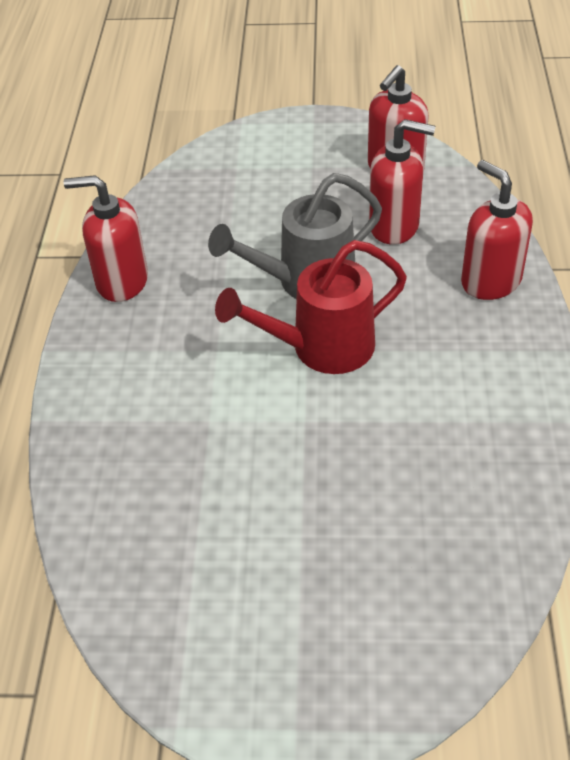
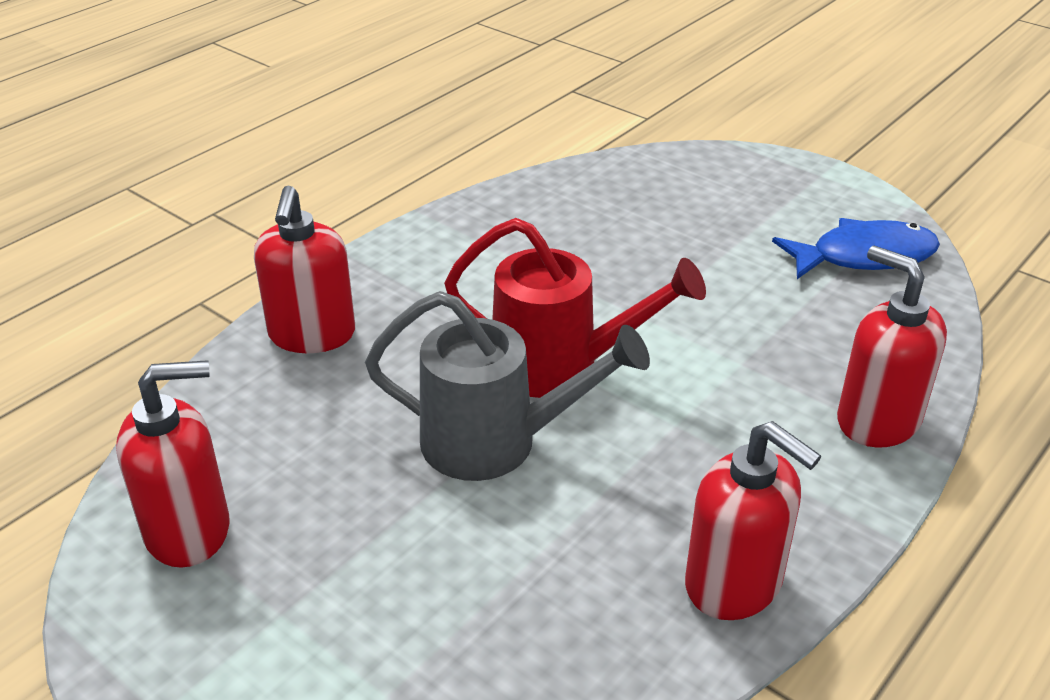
camera: 145 degrees left, 10 degrees down
red soap dispenser [369,119,436,244] -> red soap dispenser moved to [837,246,947,448]
none -> blue fish [772,218,940,279]

